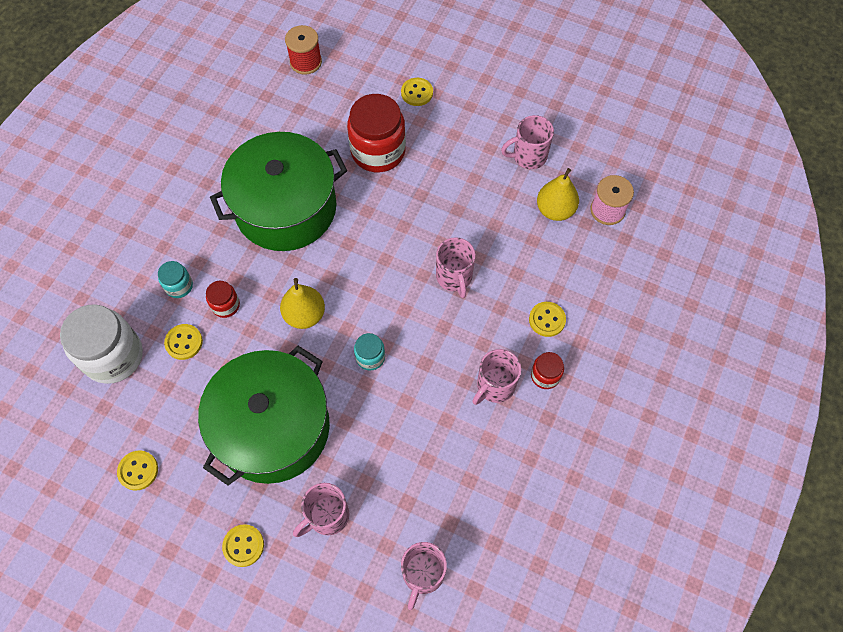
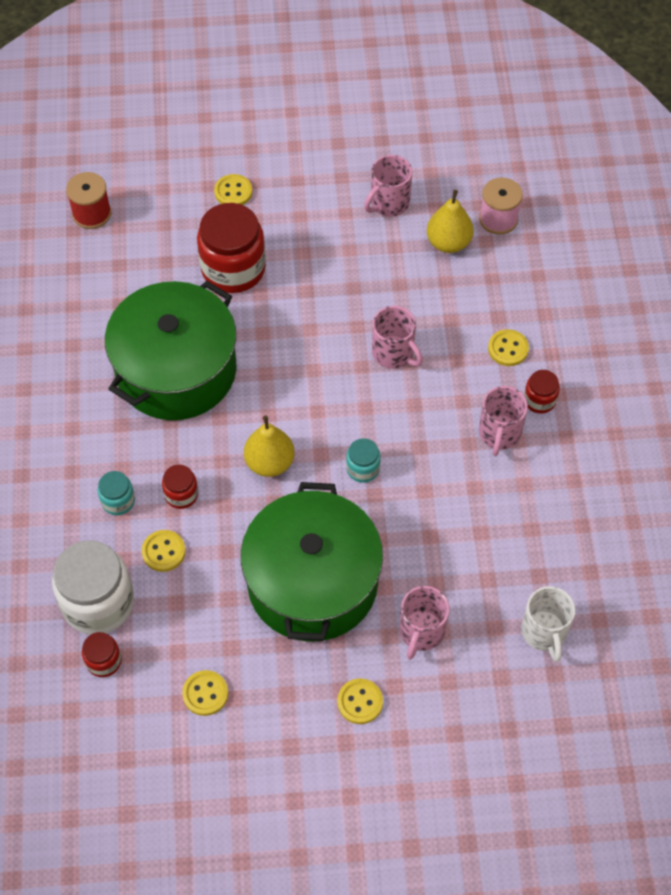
camera: 30 degrees left, 5 degrees down
pink mug [401,542,447,610] -> white mug [521,586,575,662]
none -> red jar [82,632,122,677]

